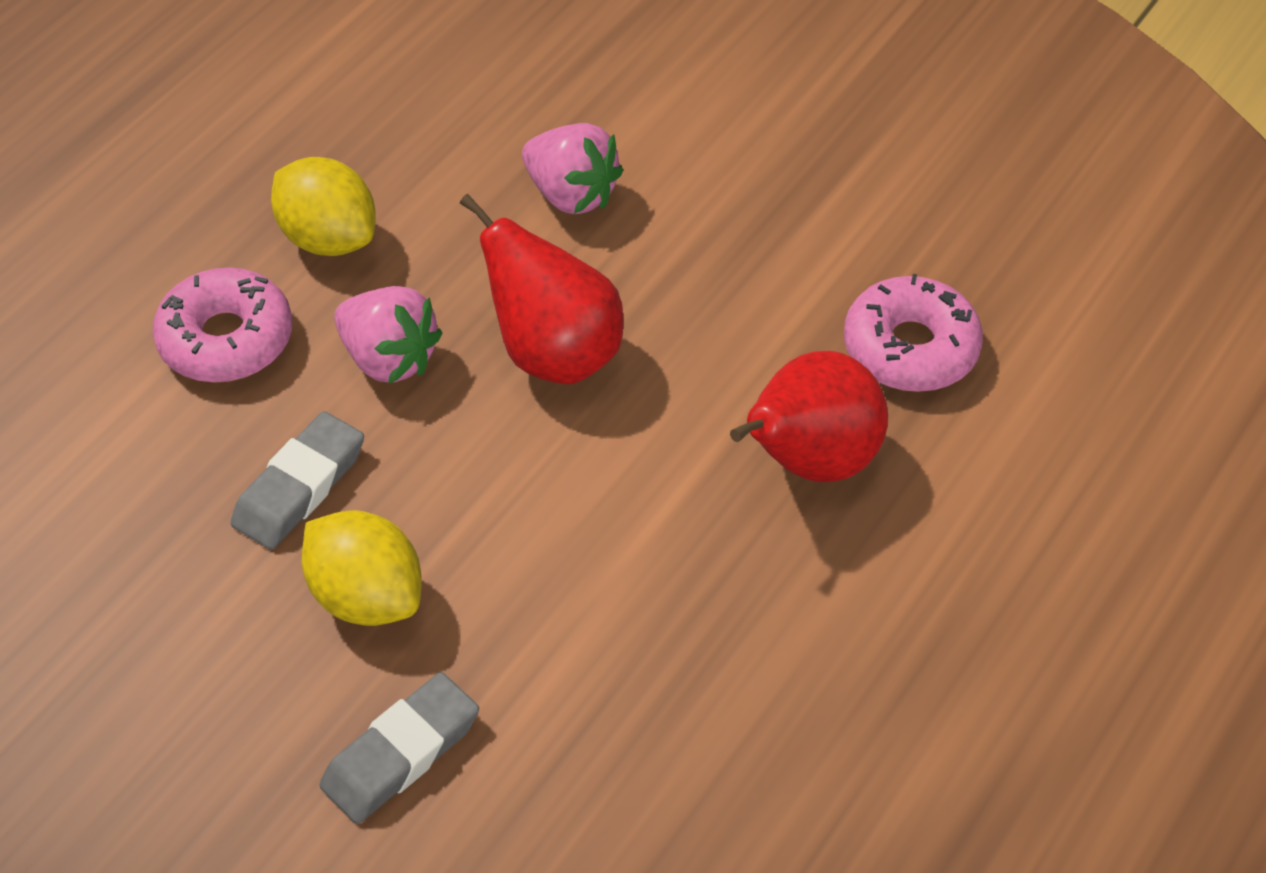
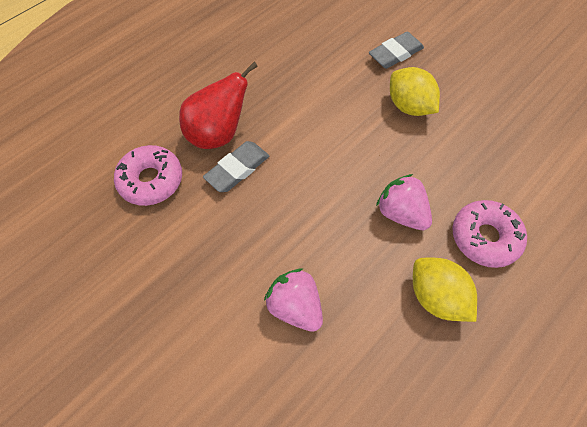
camera: 170 degrees left, 10 degrees up
grey eraser [231,411,364,550] -> grey eraser moved to [203,141,269,192]
red pear [460,194,624,384] -> none

